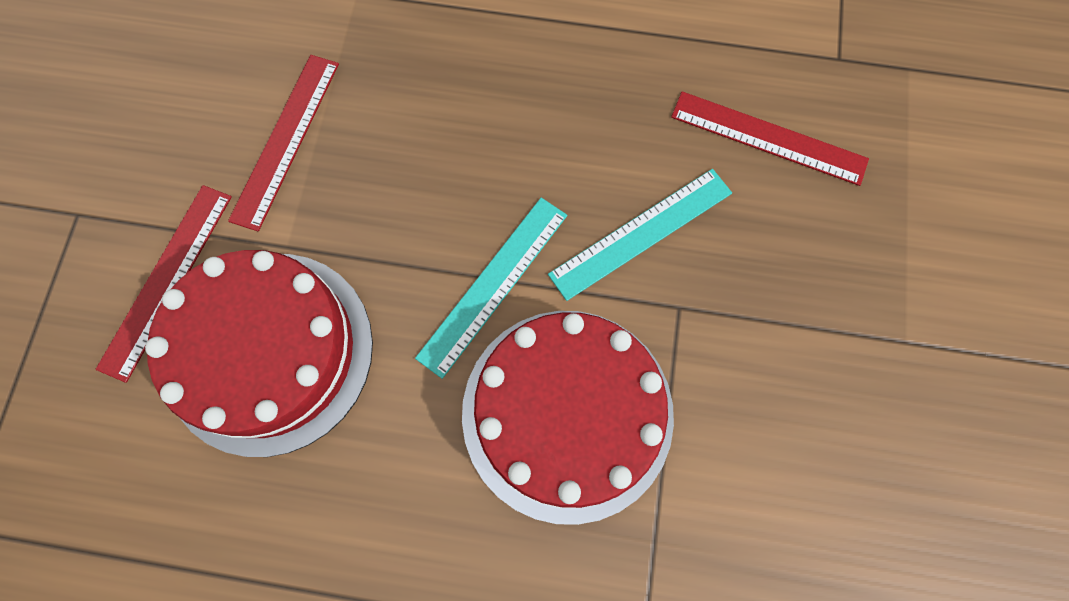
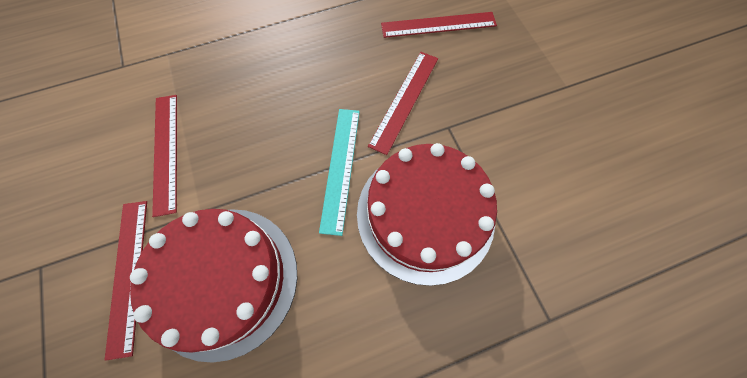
camera: 30 degrees left, 5 degrees down
turquoise ruler [548,169,732,301] -> red ruler [368,52,438,155]

